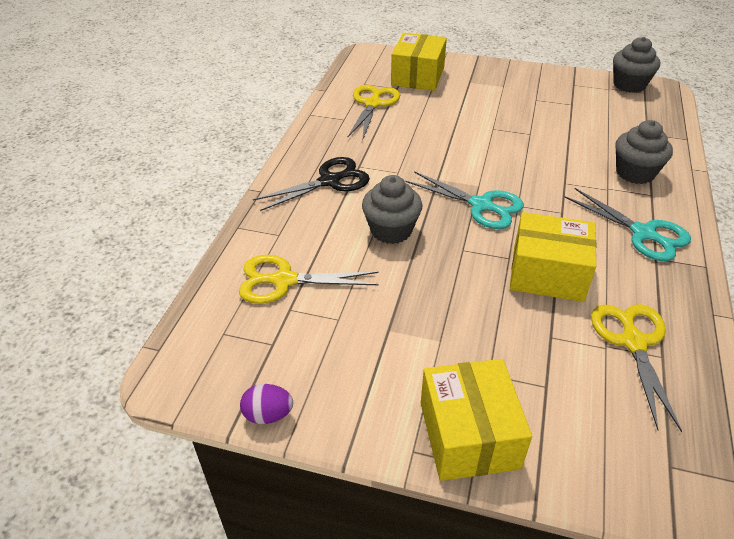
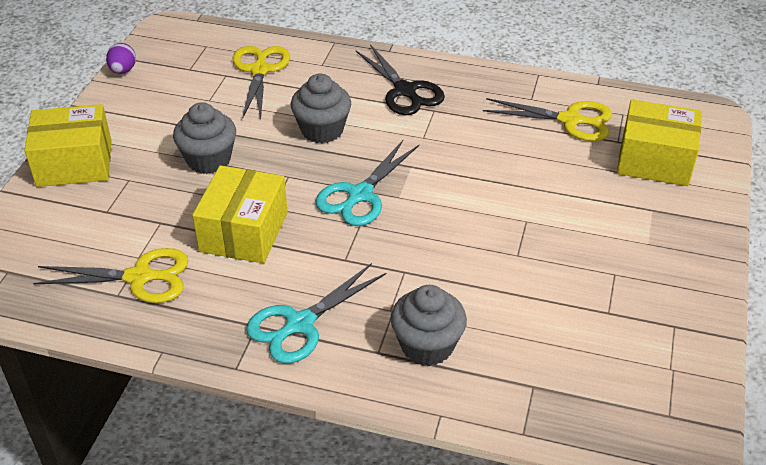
camera: 90 degrees right, 0 degrees up
grey cupcake [613,37,660,93] -> grey cupcake moved to [173,102,236,174]

